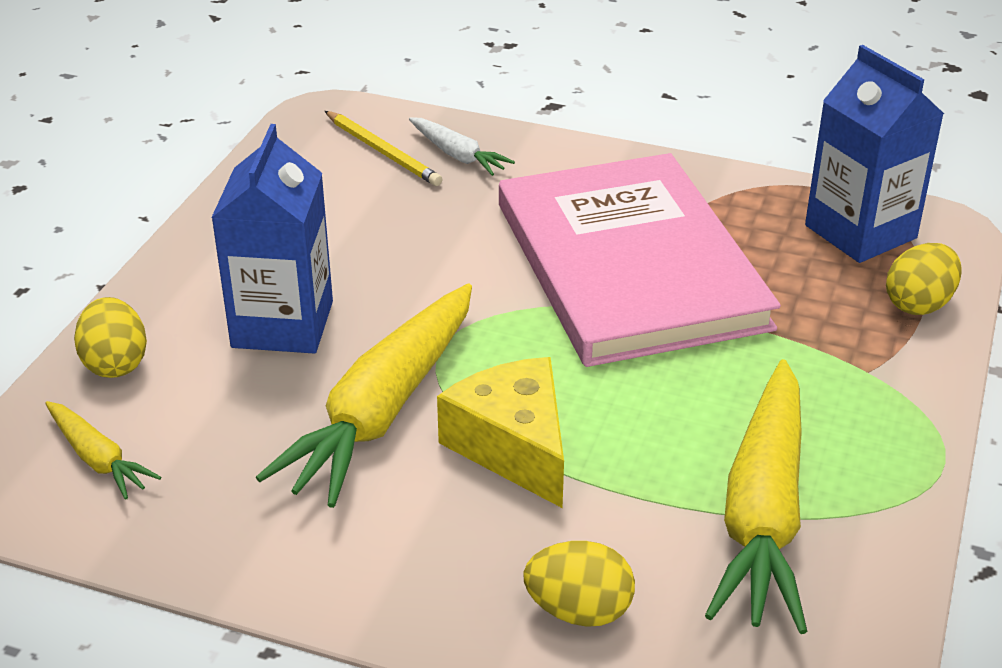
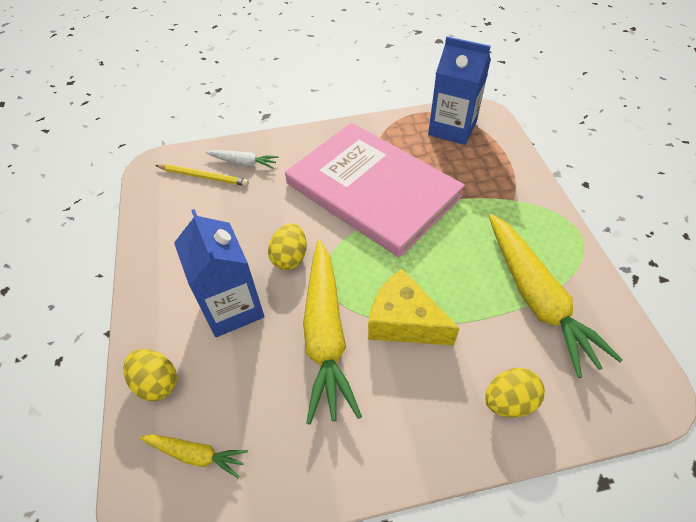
camera: 30 degrees left, 15 degrees up
yellow egg [886,243,961,315] -> yellow egg moved to [268,223,307,270]

